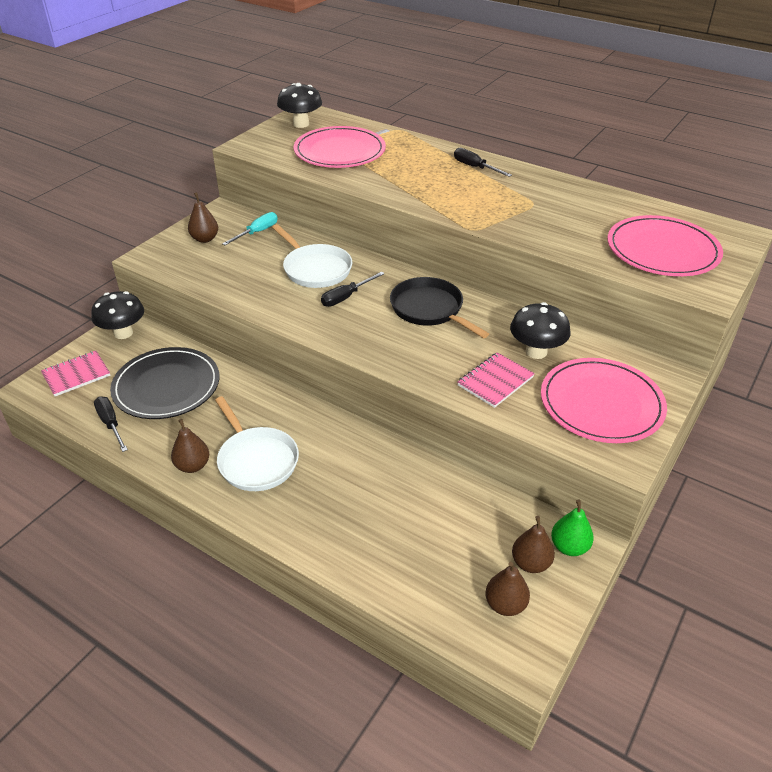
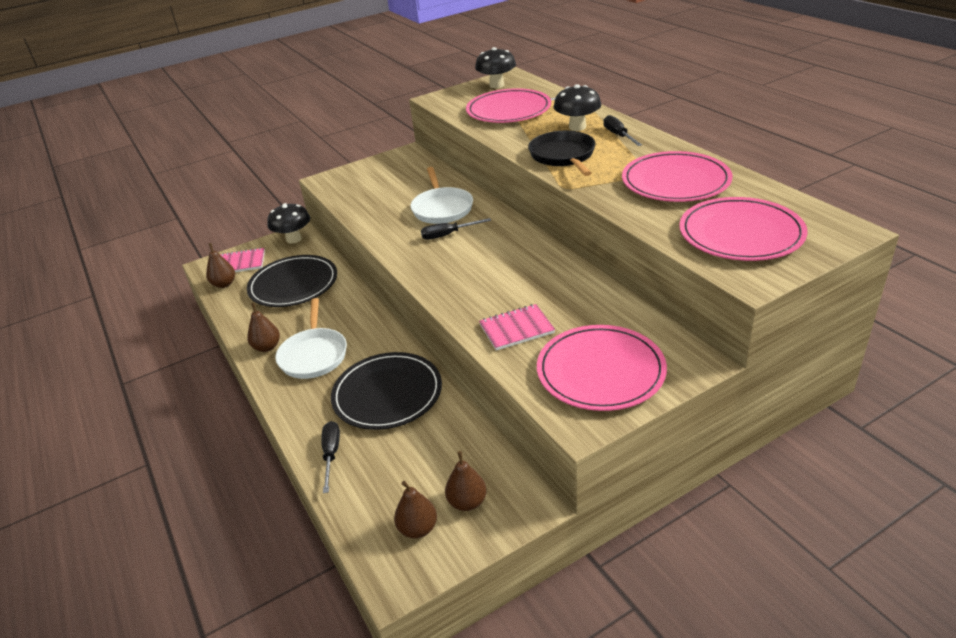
camera: 30 degrees right, 5 degrees down
black screwdriver [94,396,128,452] -> black screwdriver moved to [321,421,340,493]
brown pear [188,192,218,243] -> brown pear moved to [206,243,235,288]
turquoise screwdriver [222,212,278,245] -> none
black pan [390,277,489,338] -> black pan moved to [528,131,596,176]
black mushroom [510,302,571,359] -> black mushroom moved to [553,84,601,131]
green pear [551,499,594,556] -> none
none -> black plate [331,352,442,430]
none -> pink plate [622,151,733,202]

